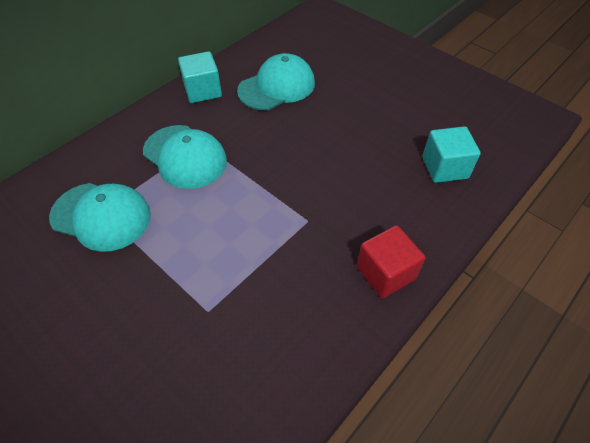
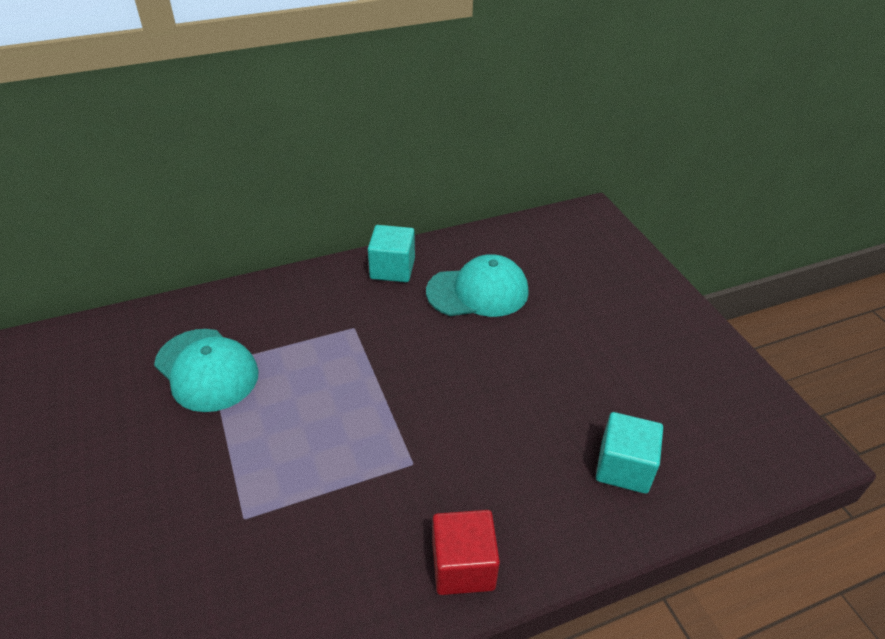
camera: 25 degrees right, 10 degrees down
turquoise cap [143,125,227,189] -> none

